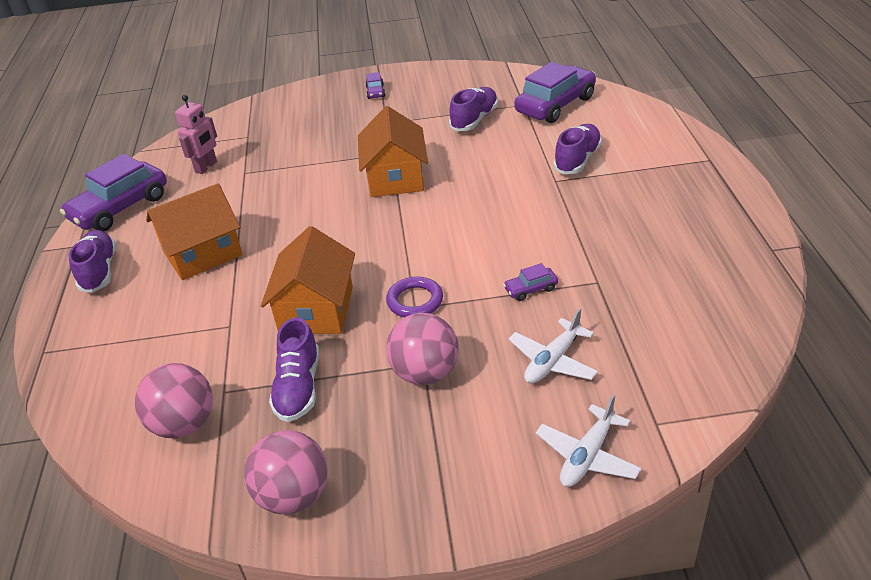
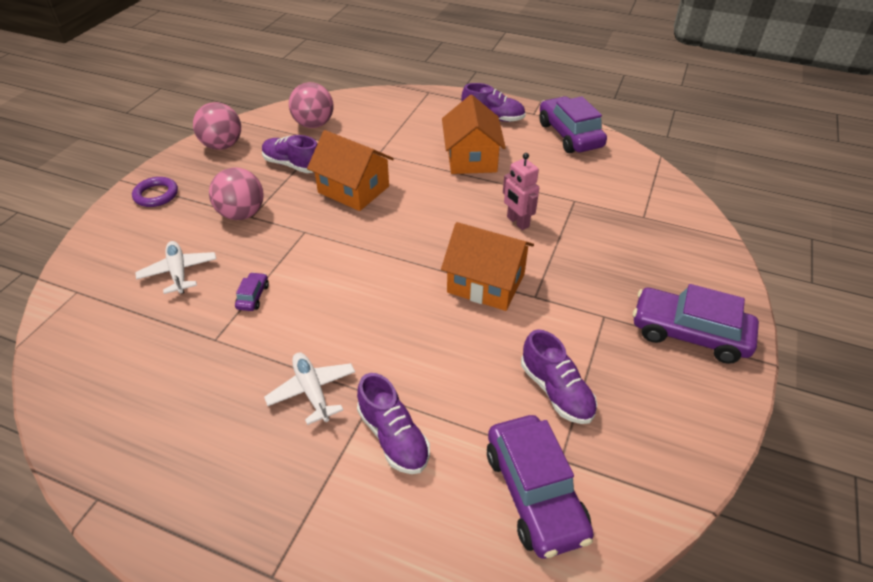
camera: 115 degrees right, 5 degrees up
pink robot [175,95,217,174] -> pink robot moved to [503,153,539,230]
purple car [365,72,385,99] -> purple car [633,284,759,364], size x2.30
purple ring [386,276,443,317] -> purple ring moved to [132,177,178,207]
white plane [536,394,642,487] -> white plane moved to [264,352,355,425]

